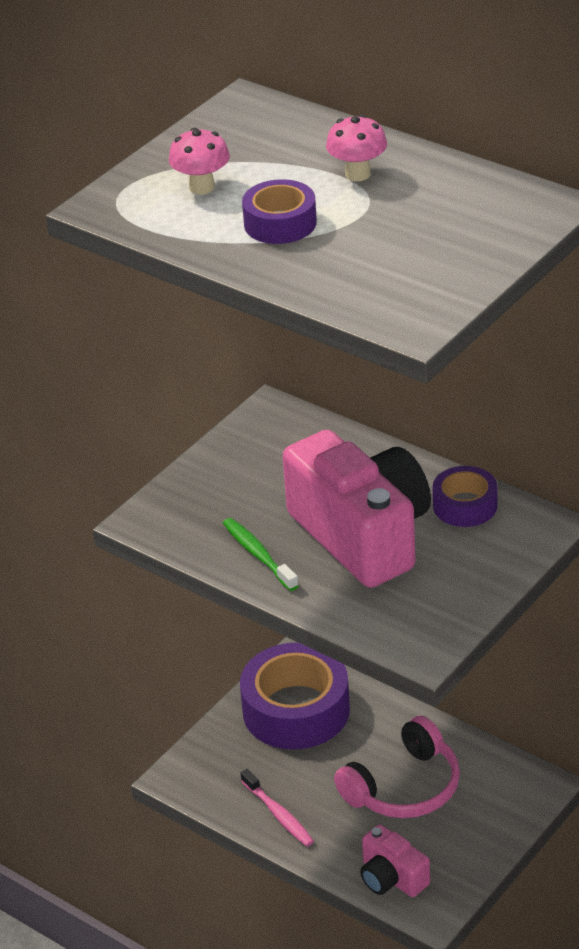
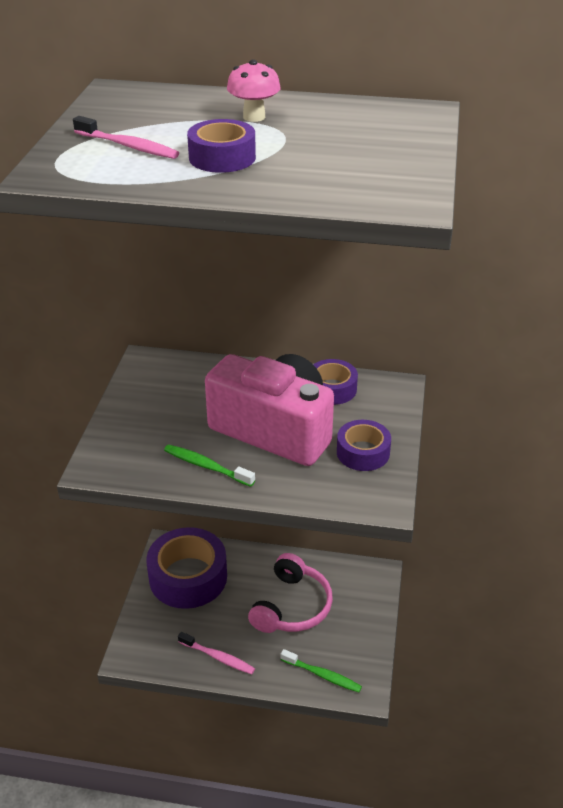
camera: 30 degrees left, 0 degrees up
pink mushroom [169,128,230,194] -> pink toothbrush [73,116,179,159]
pink camera [360,824,430,897] -> green toothbrush [281,649,362,692]
none -> purple tape [337,420,391,471]

